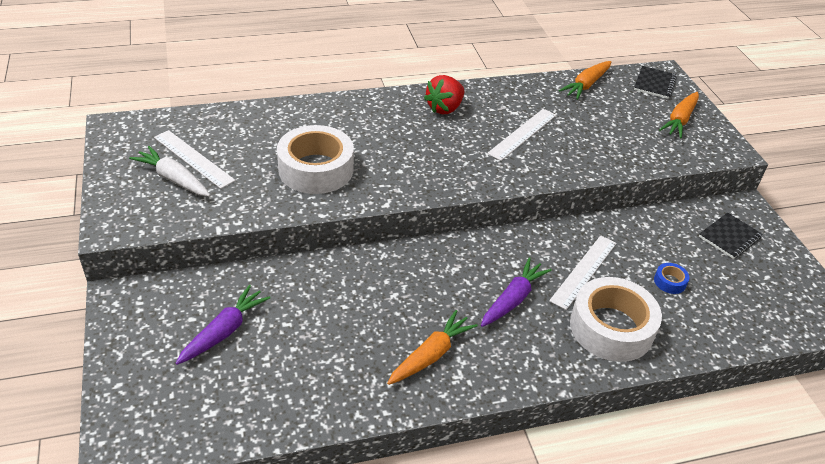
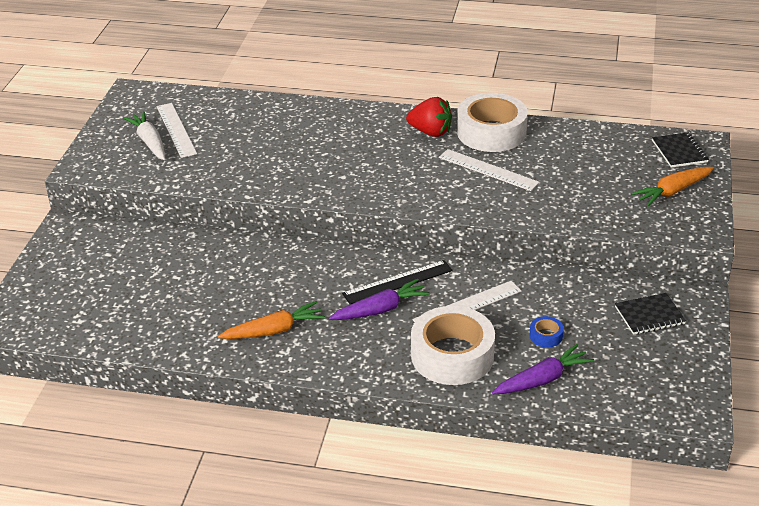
camera: 30 degrees right, 5 degrees down
purple carrot [176,285,270,365] -> purple carrot moved to [492,344,594,394]
white tape [277,125,354,194] -> white tape moved to [457,93,528,152]
red strawberry [424,75,464,114] -> red strawberry turned 135 degrees counterclockwise [406,97,452,137]
white ruler [487,109,556,161] -> white ruler turned 60 degrees clockwise [439,149,540,191]
orange carrot [559,61,611,100] -> none
black notebook [634,66,677,99] -> black notebook turned 60 degrees counterclockwise [652,132,709,168]
none -> black ruler [342,260,453,304]

